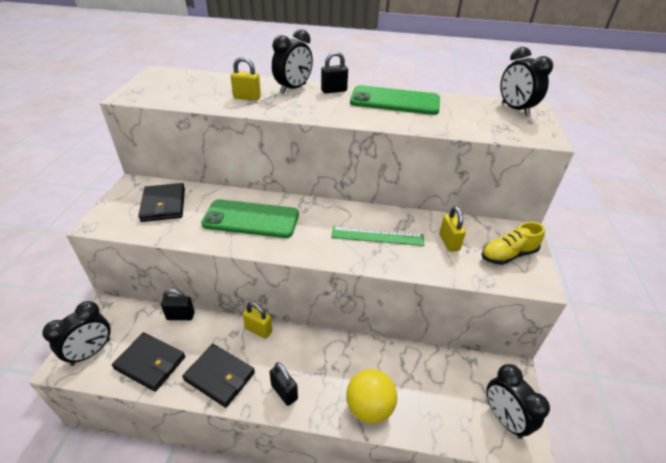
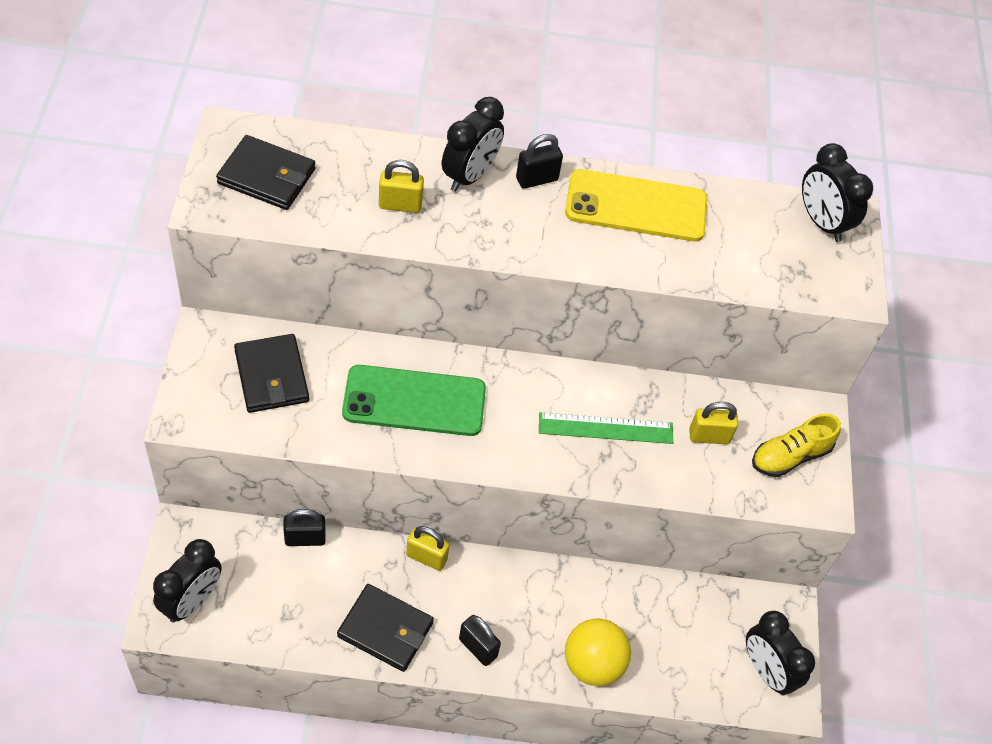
camera: 10 degrees left, 15 degrees up
black wallet [112,332,185,392] -> black wallet moved to [216,135,316,210]
green phone [350,85,440,115] -> yellow phone [565,169,707,242]
yellow padlock [439,206,466,252] -> yellow padlock turned 75 degrees counterclockwise [689,402,738,444]

